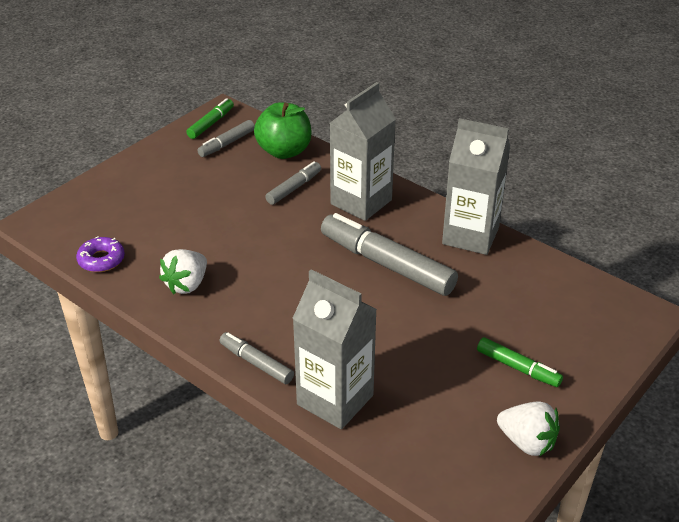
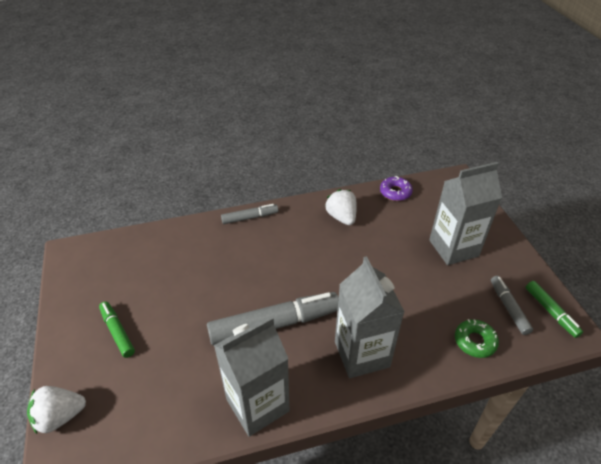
camera: 125 degrees right, 5 degrees up
green apple [254,102,311,159] -> green donut [455,319,499,358]
grey marker [265,161,321,205] -> none
grey carton [292,269,377,429] -> grey carton moved to [429,162,502,265]
green marker [477,337,563,387] -> green marker turned 75 degrees clockwise [99,302,135,358]
white strawberry [497,402,560,457] -> white strawberry moved to [27,386,86,434]

